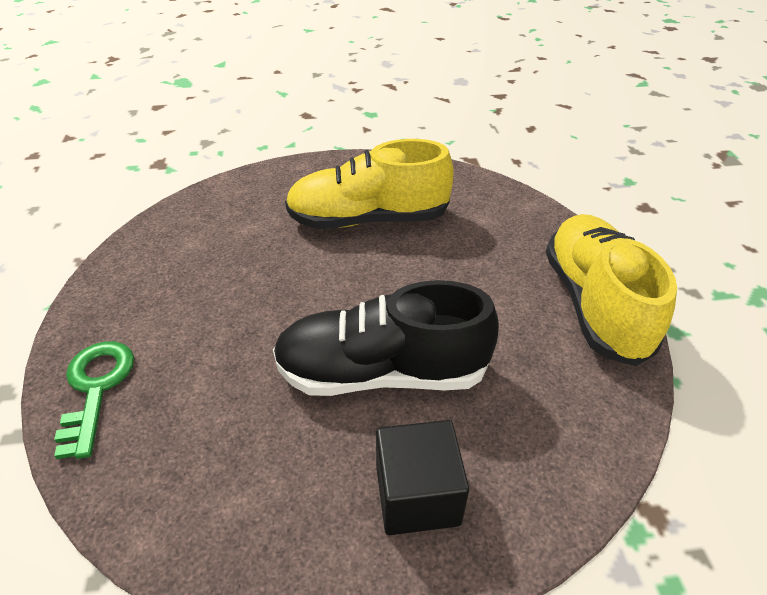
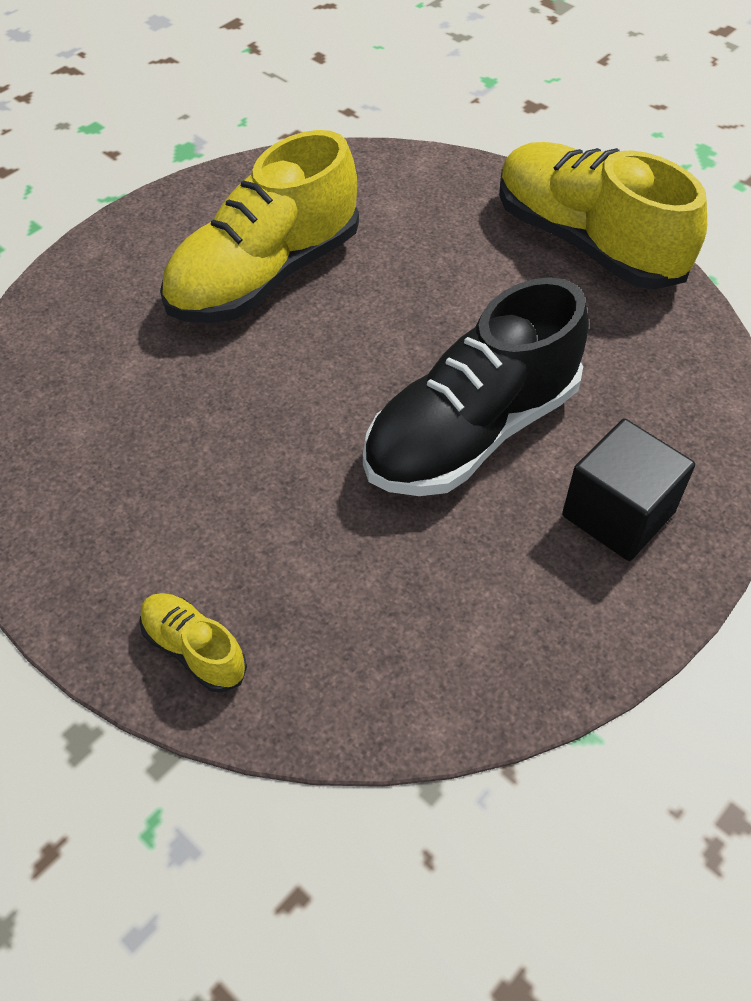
camera: 40 degrees left, 10 degrees up
green key [54,341,134,459] -> yellow shoe [139,593,247,693]

